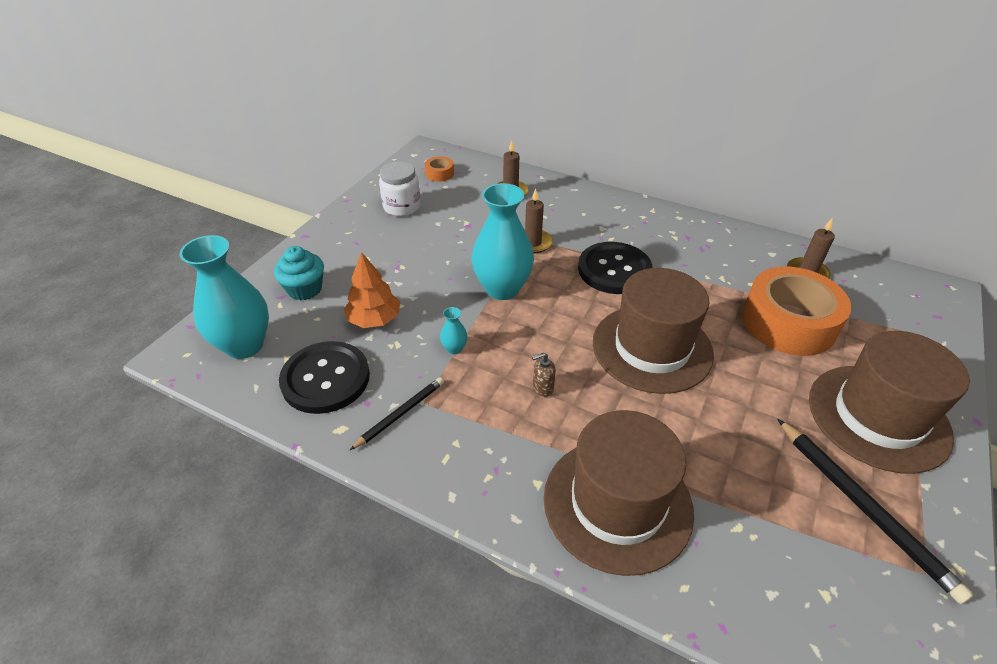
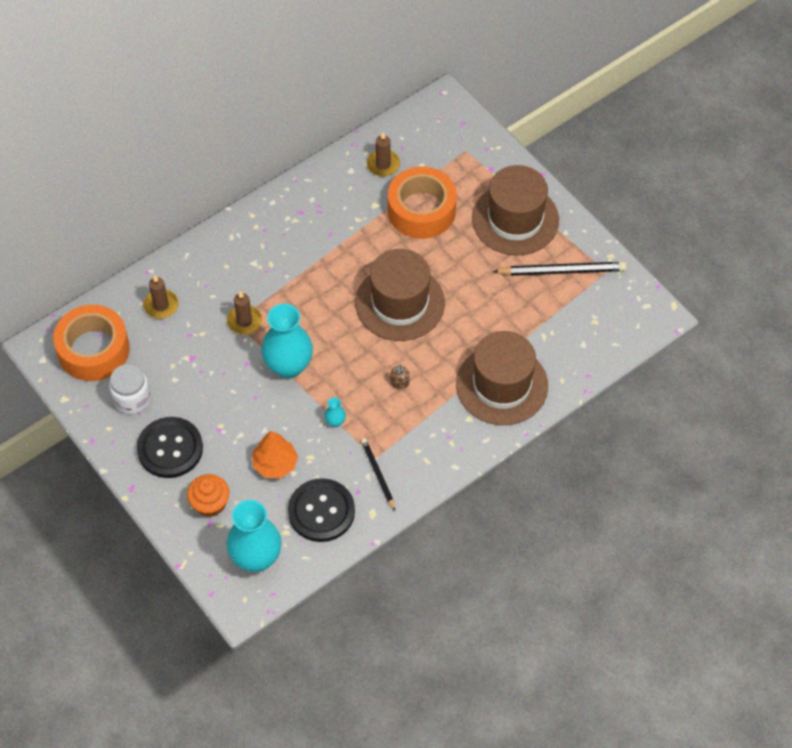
camera: 65 degrees left, 15 degrees up
turquoise cupcake [274,246,324,300] -> orange cupcake [187,474,230,517]
orange tape [425,156,454,182] -> orange tape [53,305,130,381], size x2.37
black button [578,242,652,294] -> black button moved to [137,417,203,478]

